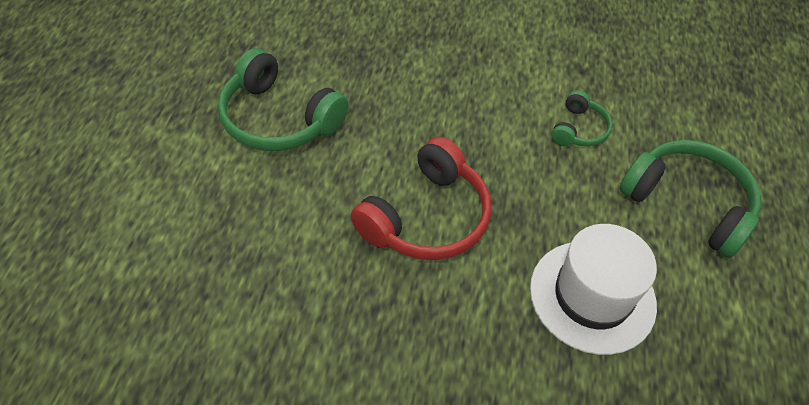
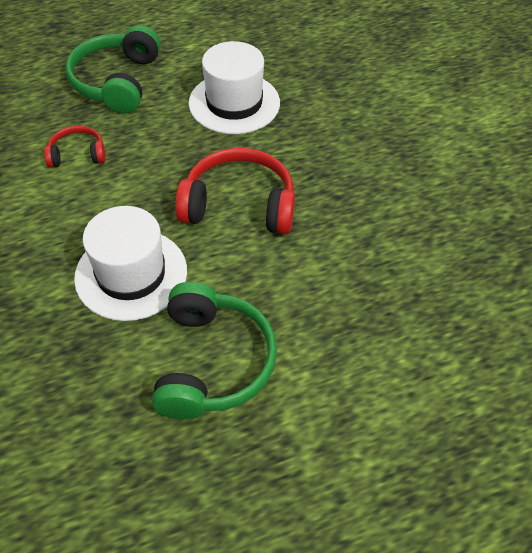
camera: 120 degrees left, 0 degrees up
green headphones [551,90,613,146] -> red headphones [44,126,106,168]
none -> white hat [74,206,187,321]

